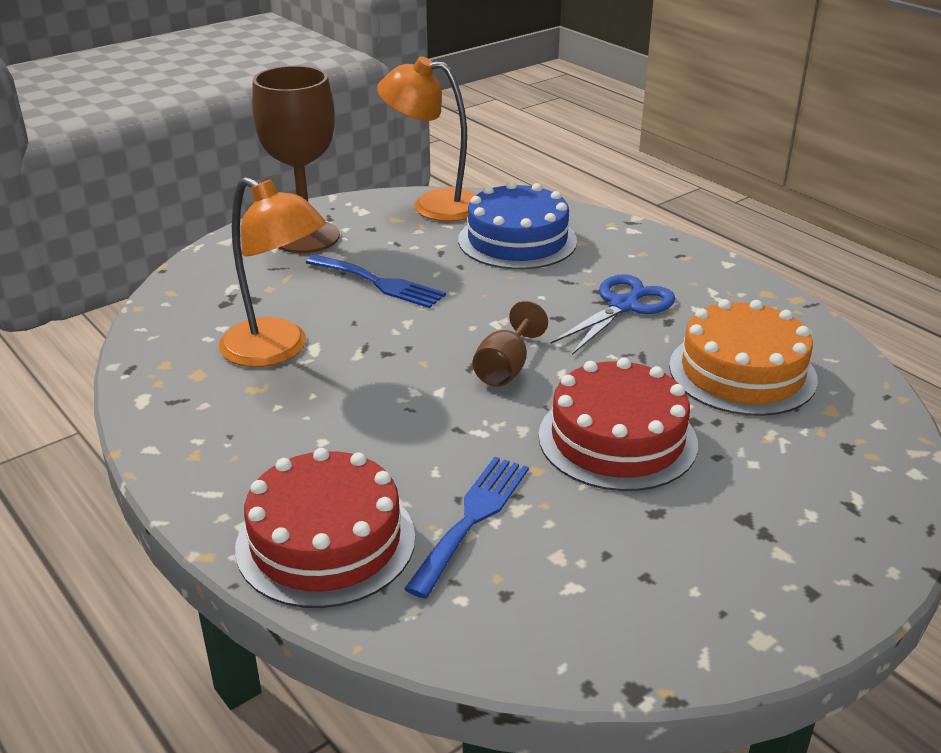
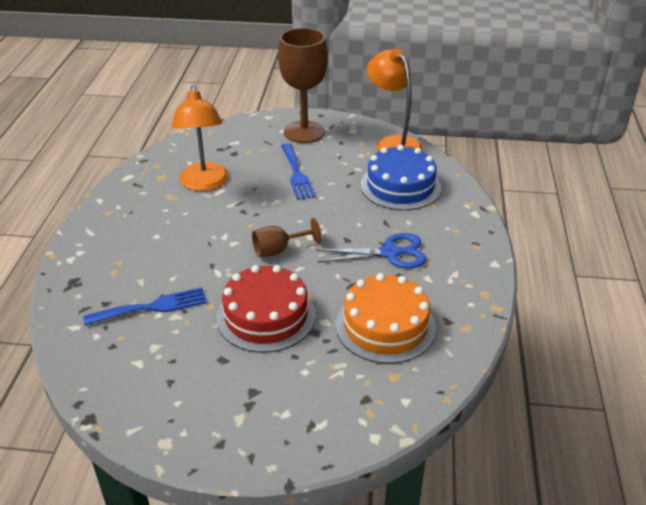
camera: 45 degrees right, 5 degrees up
red cake [235,448,415,608] -> none

